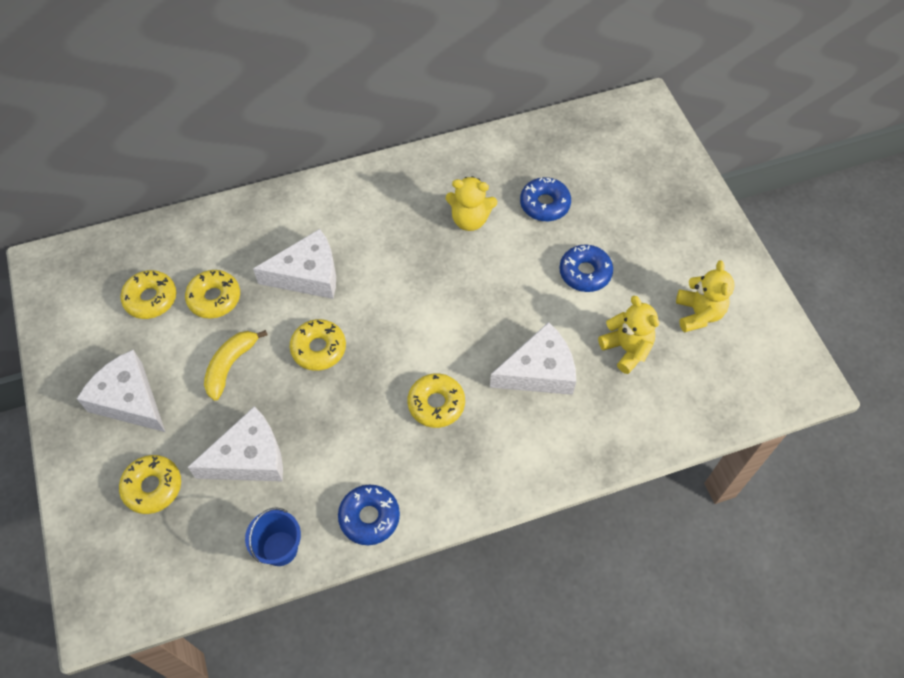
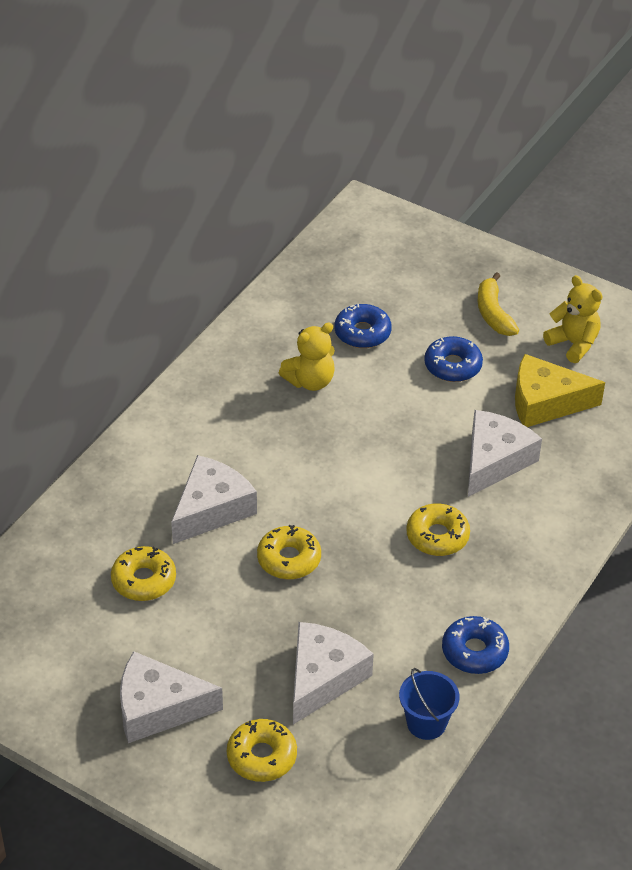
camera: 40 degrees left, 15 degrees down
yellow donut [121,270,176,319] -> none
yellow banana [204,330,268,401] -> yellow banana moved to [478,272,519,336]
yellow teddy bear [598,296,659,374] -> yellow cheese [515,354,605,427]

